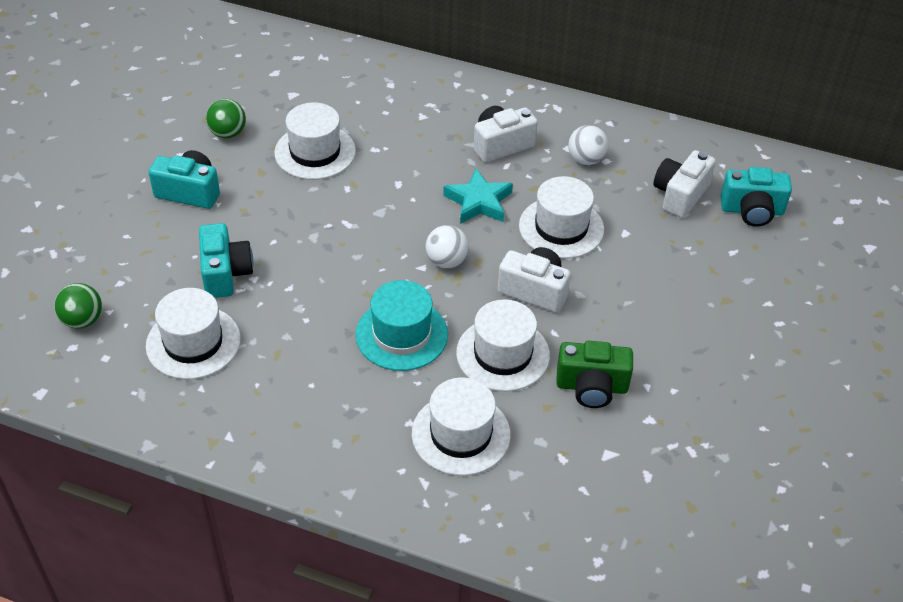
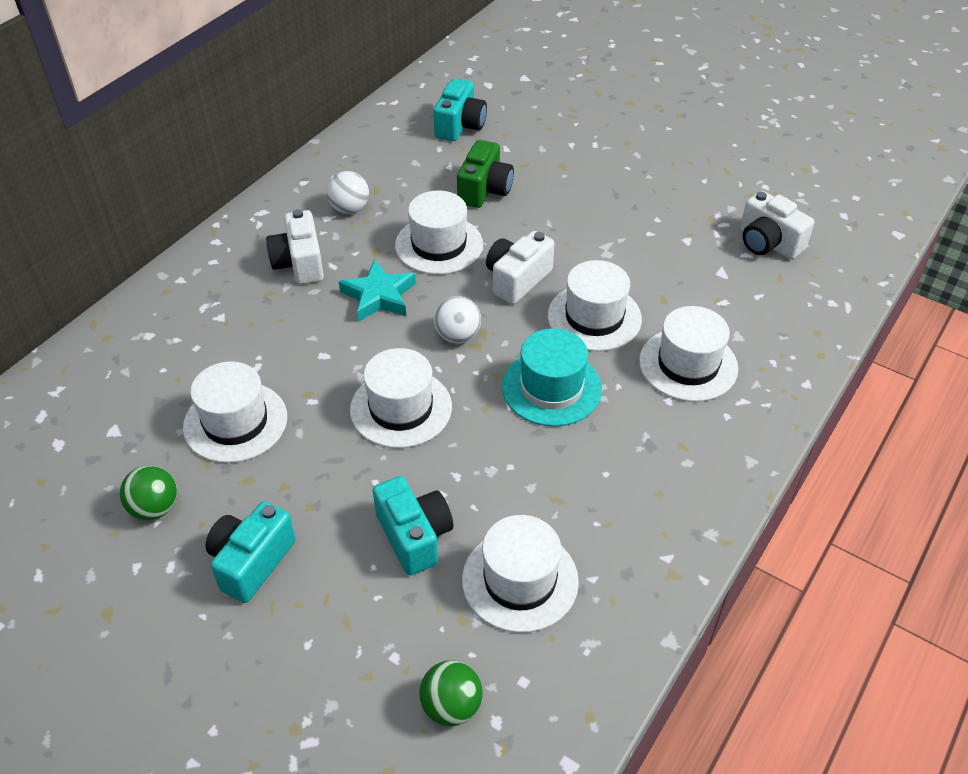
camera: 75 degrees left, 0 degrees up
turquoise camera [199,223,253,298] -> turquoise camera turned 60 degrees clockwise [373,476,453,575]
green camera [556,341,633,408] -> green camera moved to [457,140,514,208]
white camera [653,150,716,218] -> white camera moved to [740,191,814,259]
none -> white hat [350,348,452,448]

